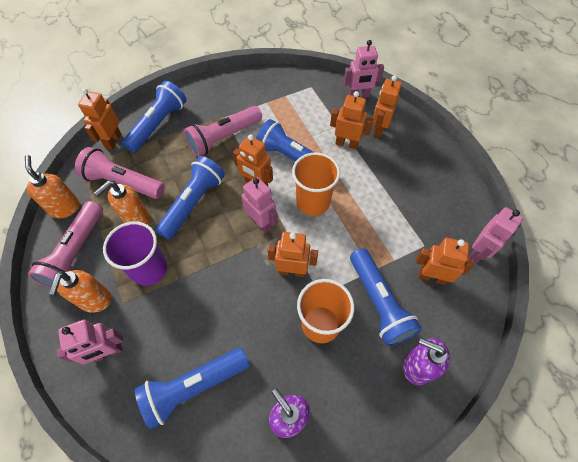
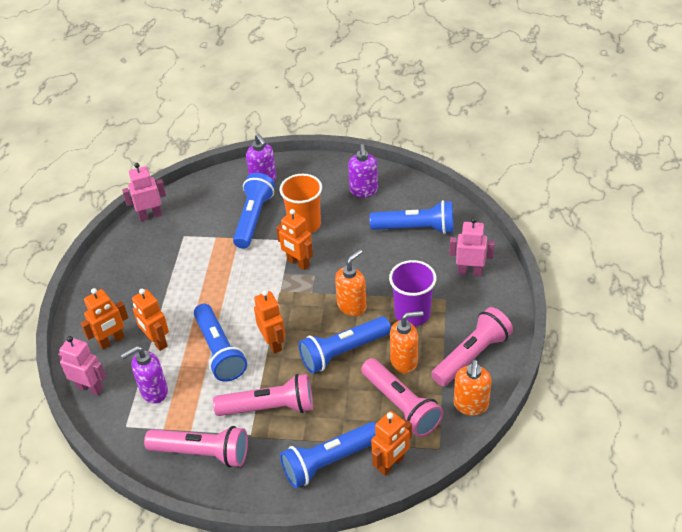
camera: 145 degrees left, 15 degrees down
orange soap dispenser [49,270,112,313] -> orange soap dispenser moved to [335,249,367,316]
pink robot [241,177,278,233] -> none
orange cup [292,153,340,216] -> none
orange robot [416,238,474,285] -> none
none -> purple soap dispenser [121,346,168,404]
none -> pink flashlight [144,426,248,467]

